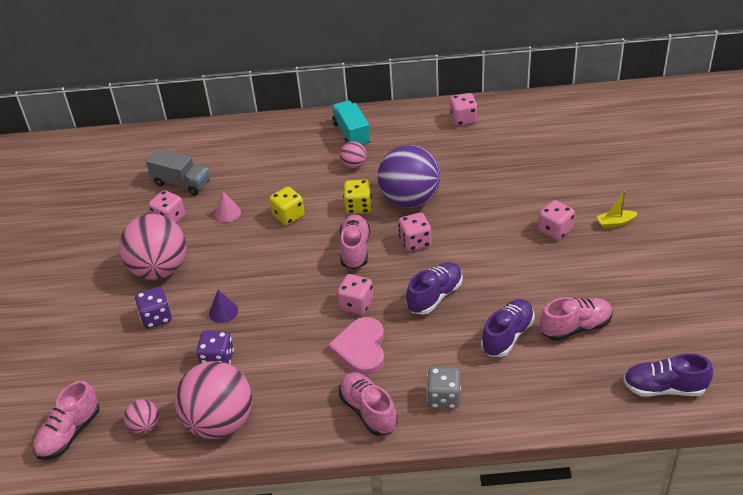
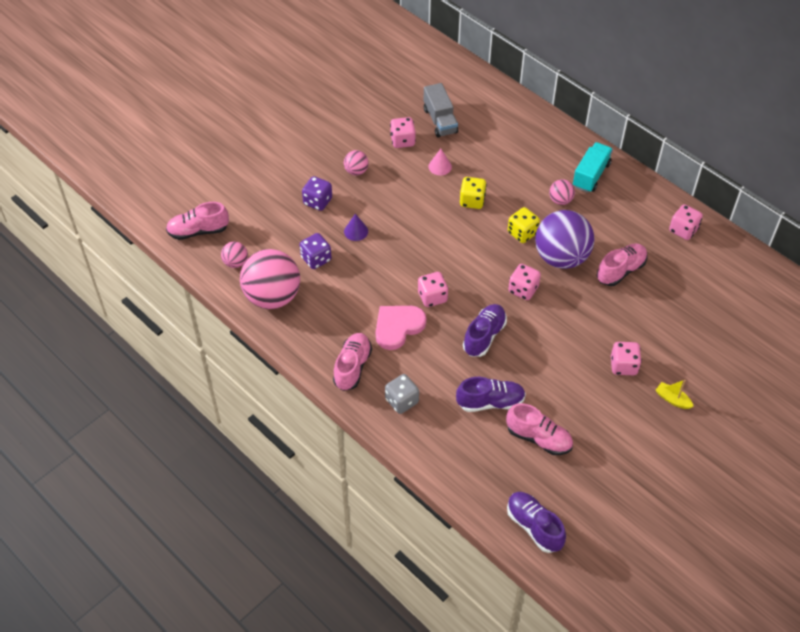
camera: 45 degrees right, 10 degrees up
pink ball [119,214,186,280] -> pink ball [344,150,369,175], size x0.46
pink shoe [340,214,370,269] -> pink shoe moved to [597,244,648,286]
purple shoe [406,262,463,315] -> purple shoe turned 60 degrees counterclockwise [463,304,507,357]

